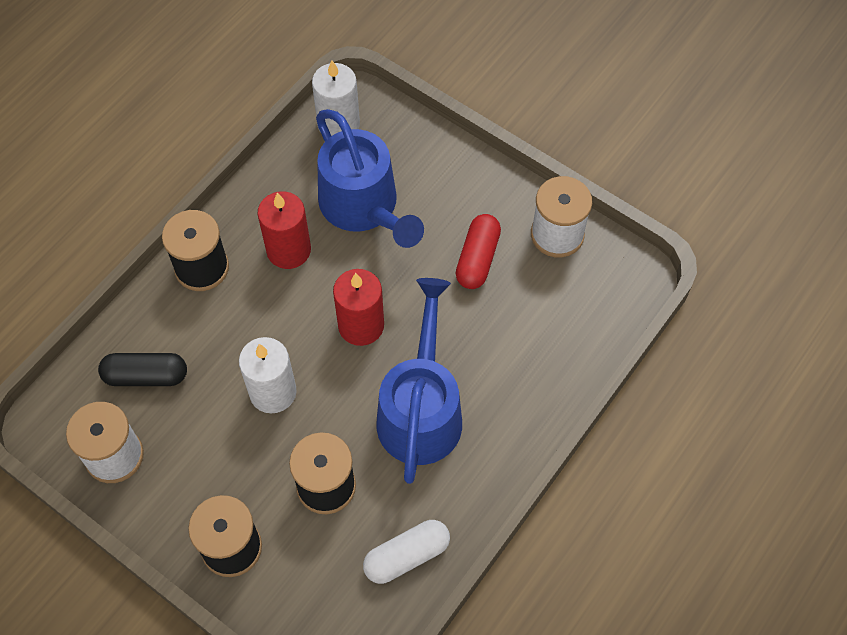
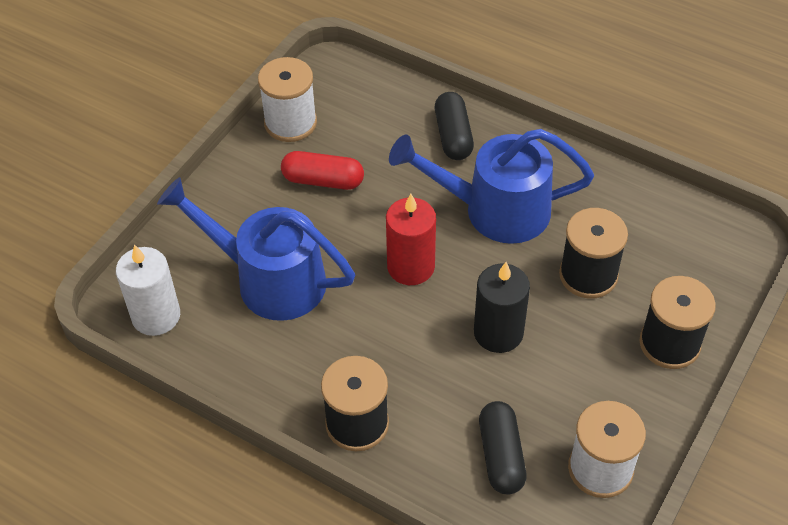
camera: 95 degrees left, 10 degrees down
white candle [239,337,297,413] -> black candle [474,262,530,353]
red candle [257,191,311,269] -> none
blue watering can [316,109,424,248] -> blue watering can turned 120 degrees counterclockwise [157,177,355,321]
white capsule [363,520,450,584] -> none
none -> black capsule [435,92,474,160]

